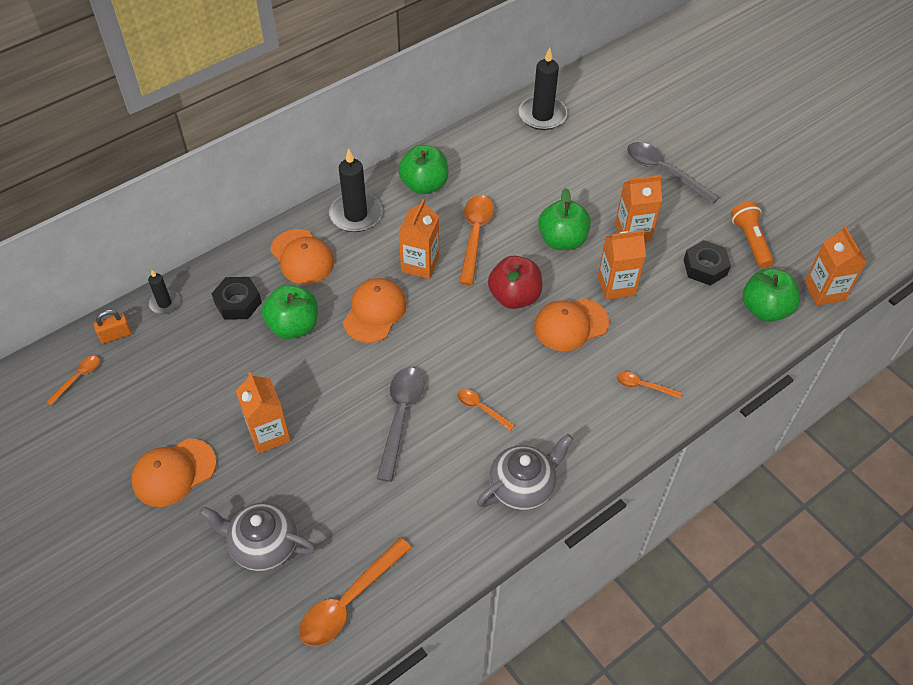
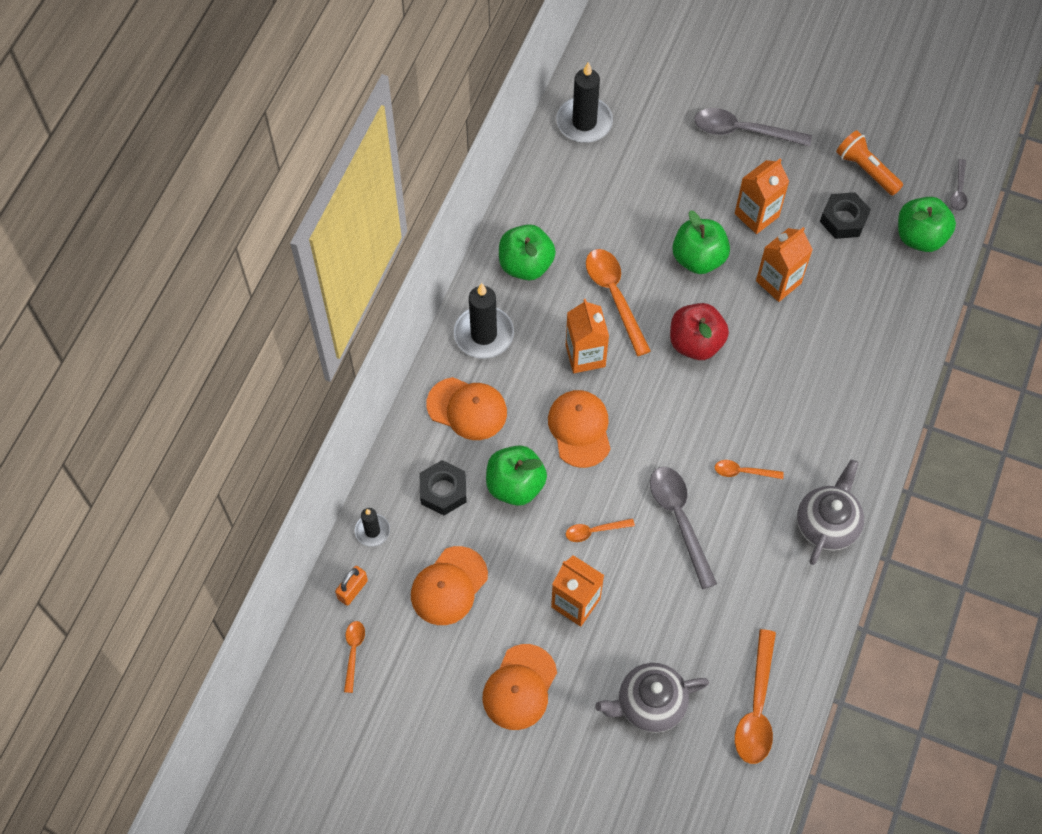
camera: 30 degrees left, 10 degrees up
orange cap [534,298,609,351] -> orange cap moved to [411,546,488,625]
orange spoon [617,372,682,398] -> orange spoon moved to [566,518,635,542]
orange carton [805,226,867,306] -> grey spoon [950,159,968,211]

